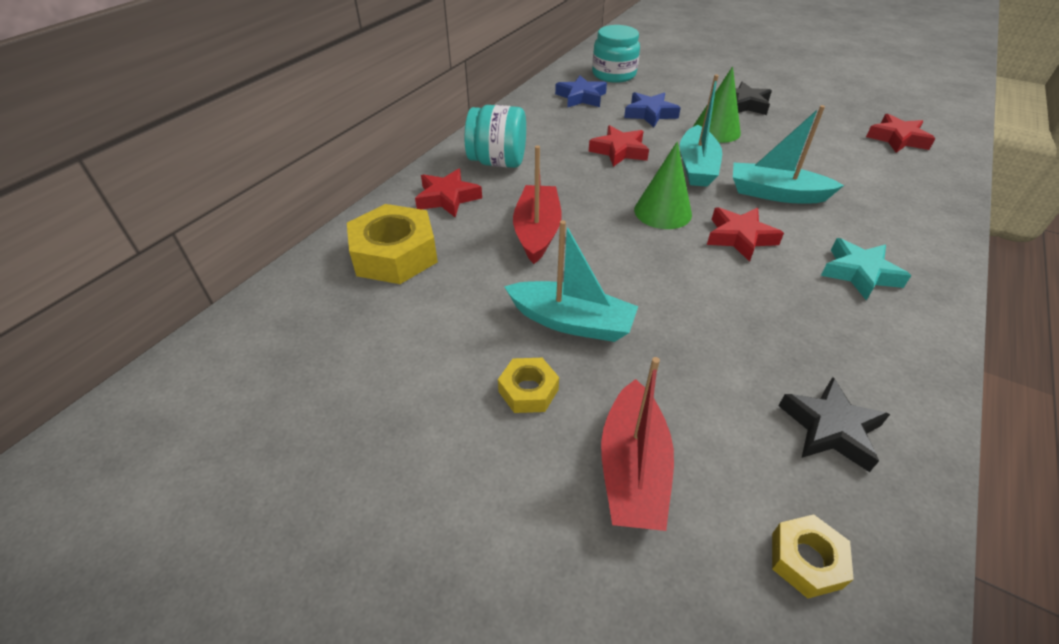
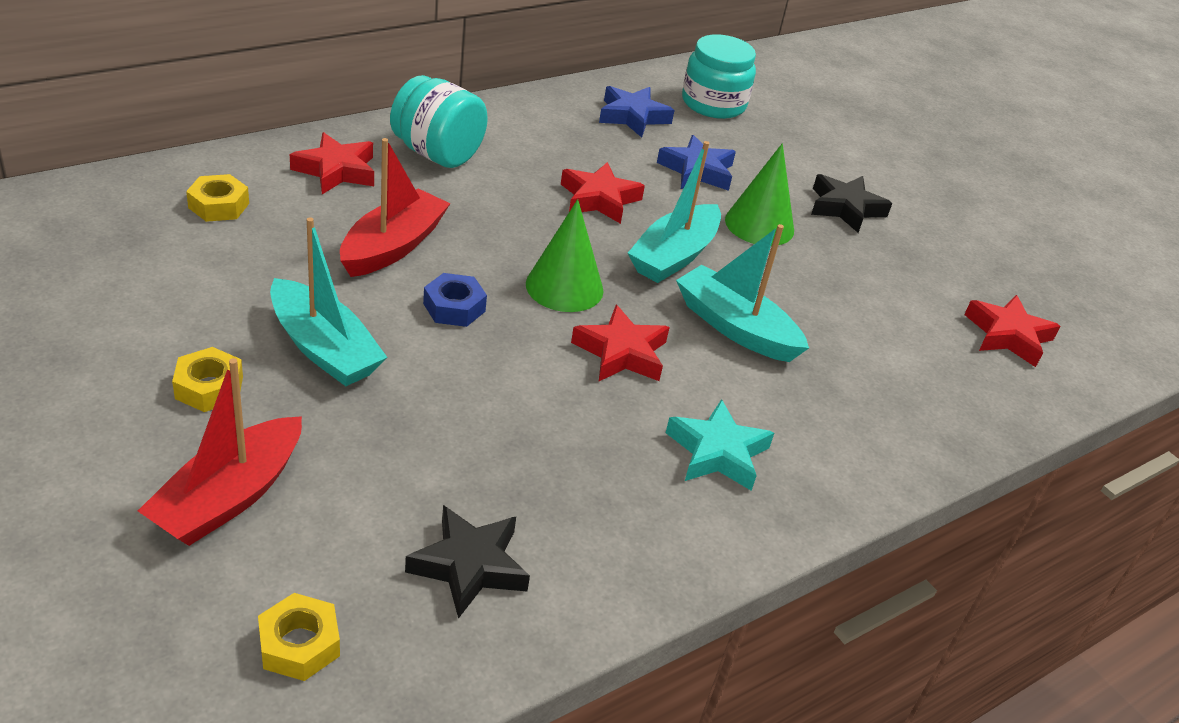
camera: 20 degrees right, 5 degrees down
yellow nut [347,204,438,284] -> yellow nut [186,174,249,222], size x0.52
none -> blue nut [423,273,487,327]

